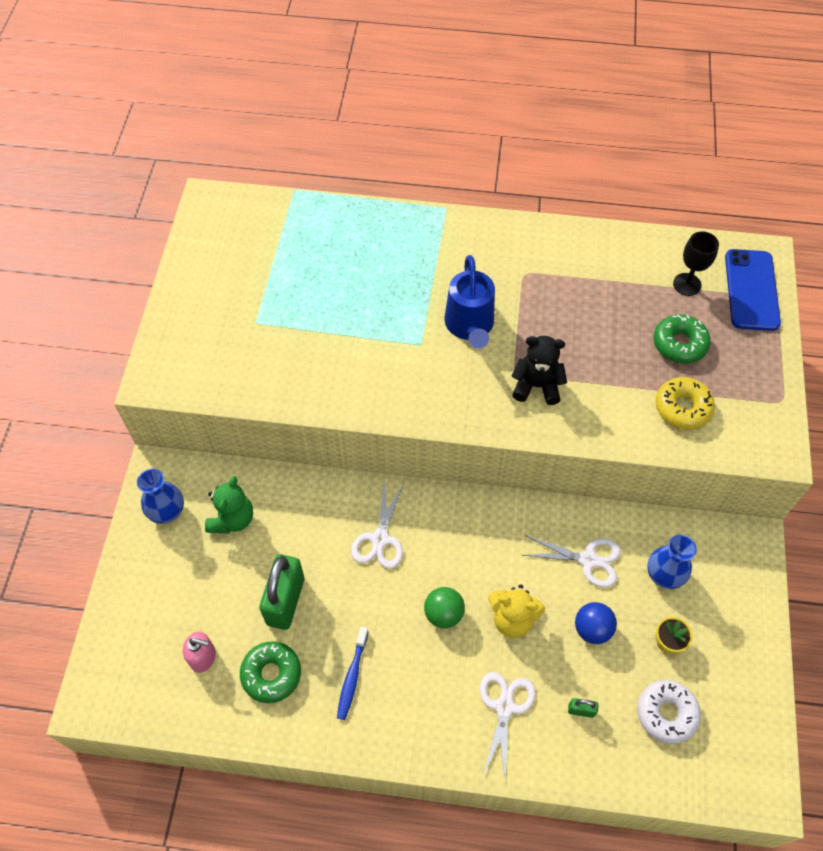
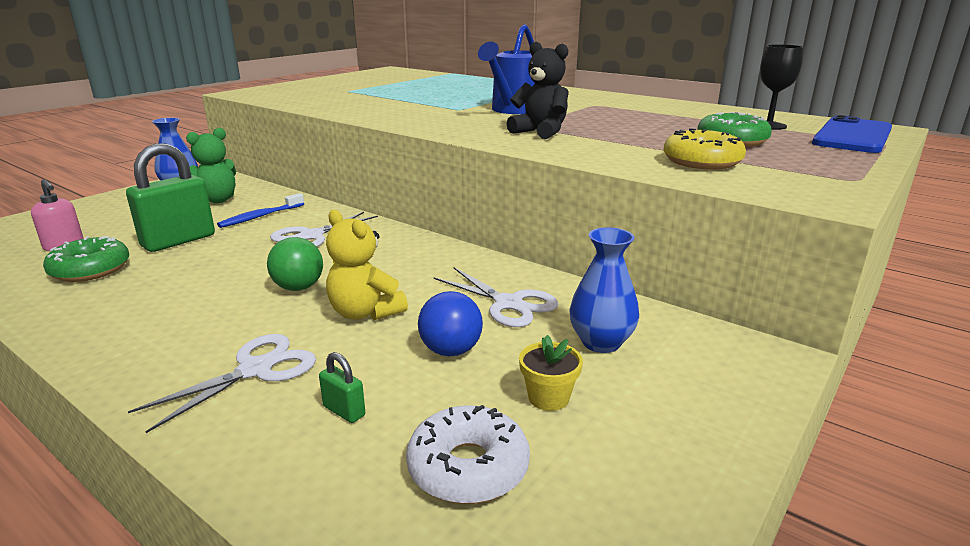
camera: 30 degrees right, 35 degrees down
blue toothbrush [337,627,369,720] -> blue toothbrush moved to [217,193,304,228]

